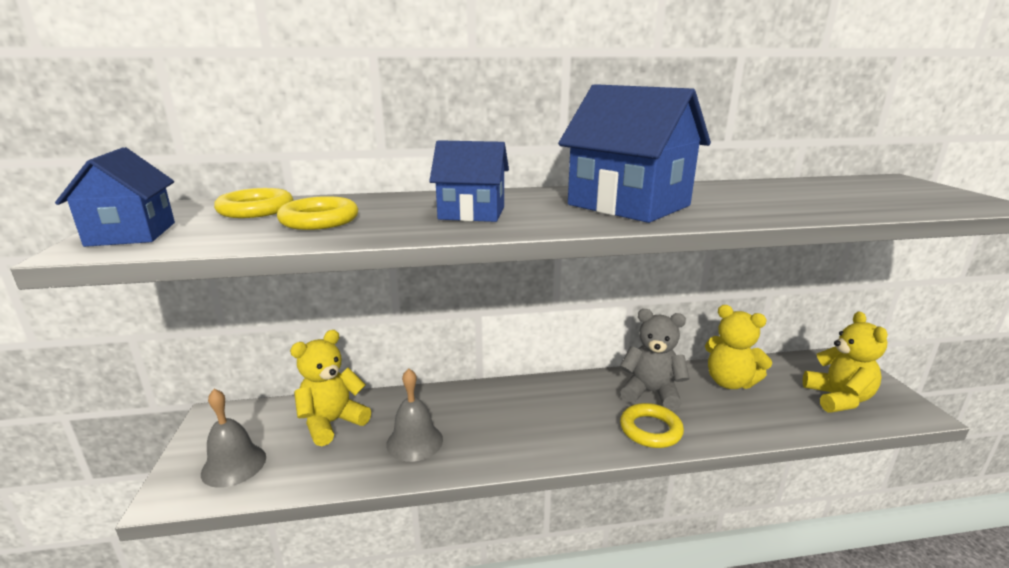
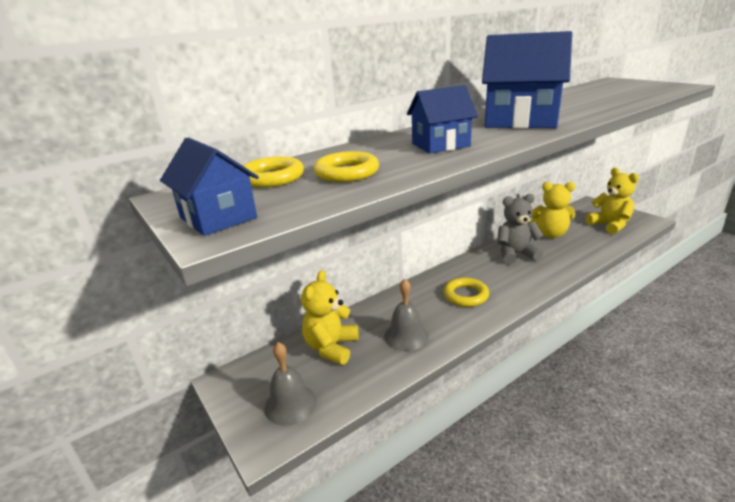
camera: 25 degrees left, 5 degrees up
yellow ring [620,403,684,448] -> yellow ring moved to [444,278,489,307]

